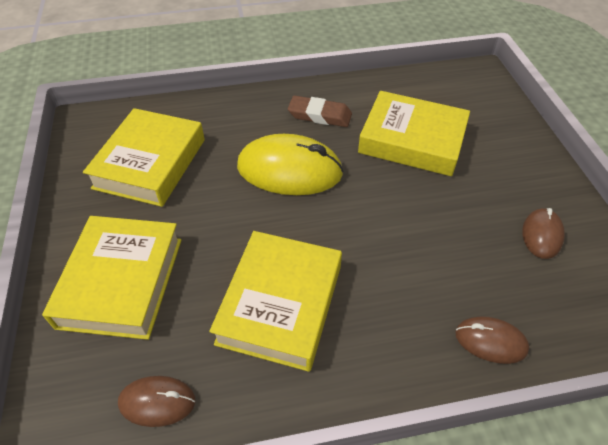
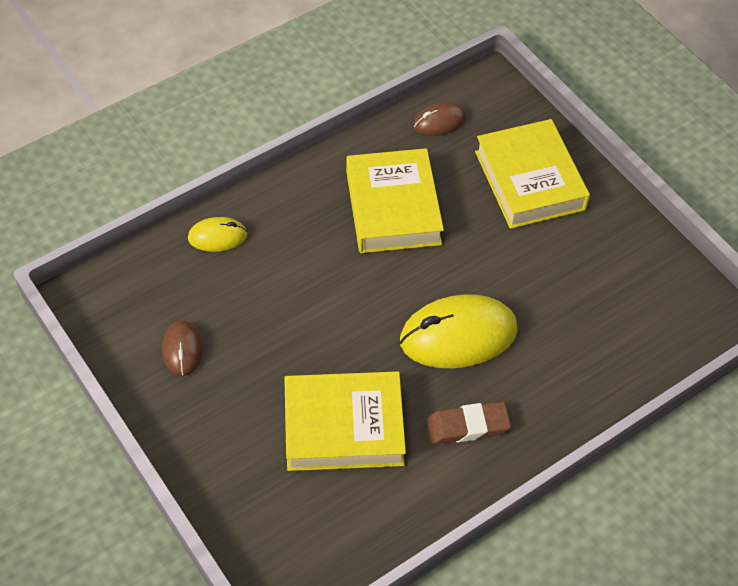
camera: 155 degrees right, 5 degrees up
yellow book [83,108,205,207] -> none
brown mouse [455,316,530,364] -> yellow mouse [188,217,248,252]

